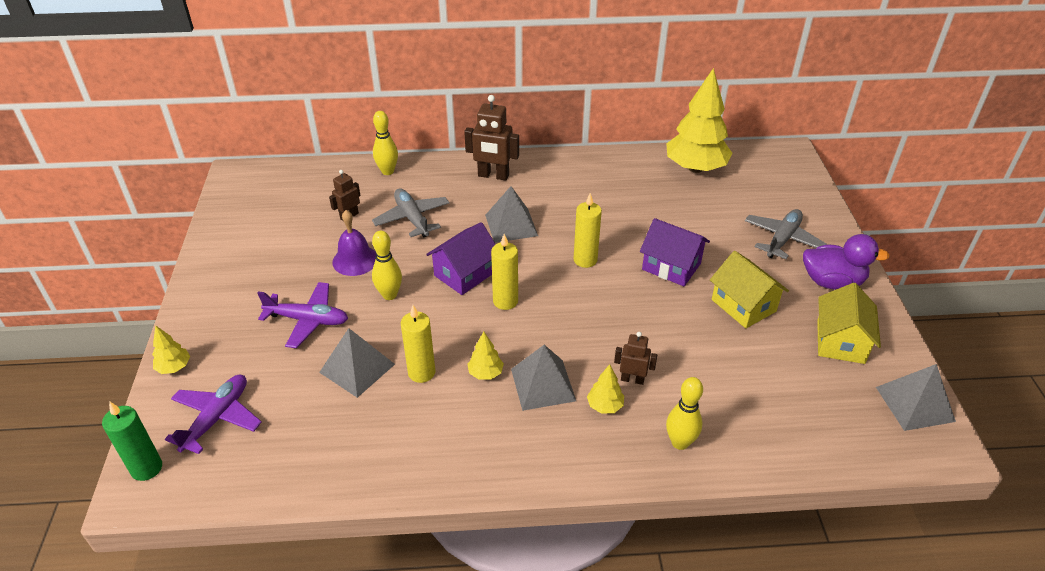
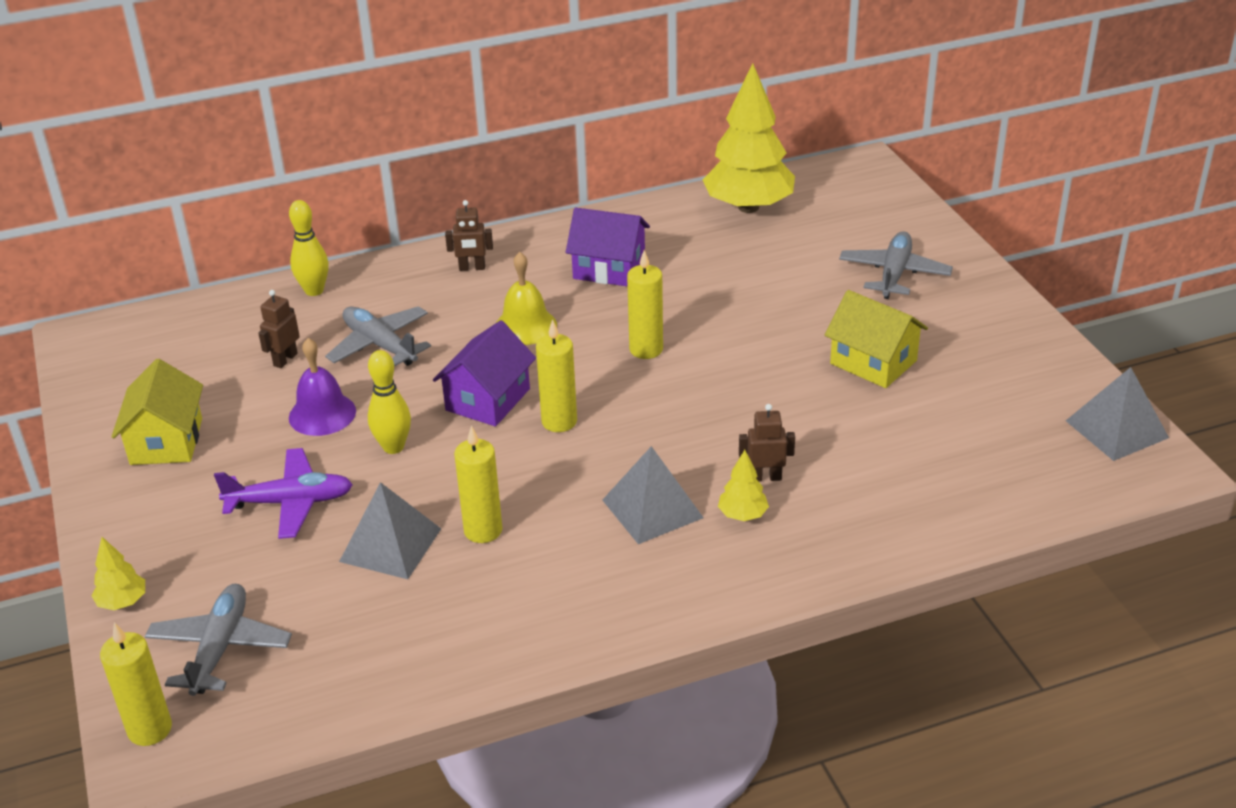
camera: 15 degrees left, 5 degrees down
green candle [102,401,162,481] -> yellow candle [100,622,172,746]
purple plane [165,375,262,454] -> grey plane [145,584,292,696]
brown robot [464,95,519,181] -> brown robot [445,200,493,271], size x0.58
yellow tree [468,332,504,380] -> none
grey pyramid [485,186,538,243] -> yellow bell [496,252,557,345]
purple house [640,218,710,286] -> purple house moved to [566,208,650,287]
yellow bowling pin [666,377,703,450] -> none
purple duck [803,234,890,290] -> none
yellow house [817,283,881,364] -> yellow house moved to [111,359,203,465]

